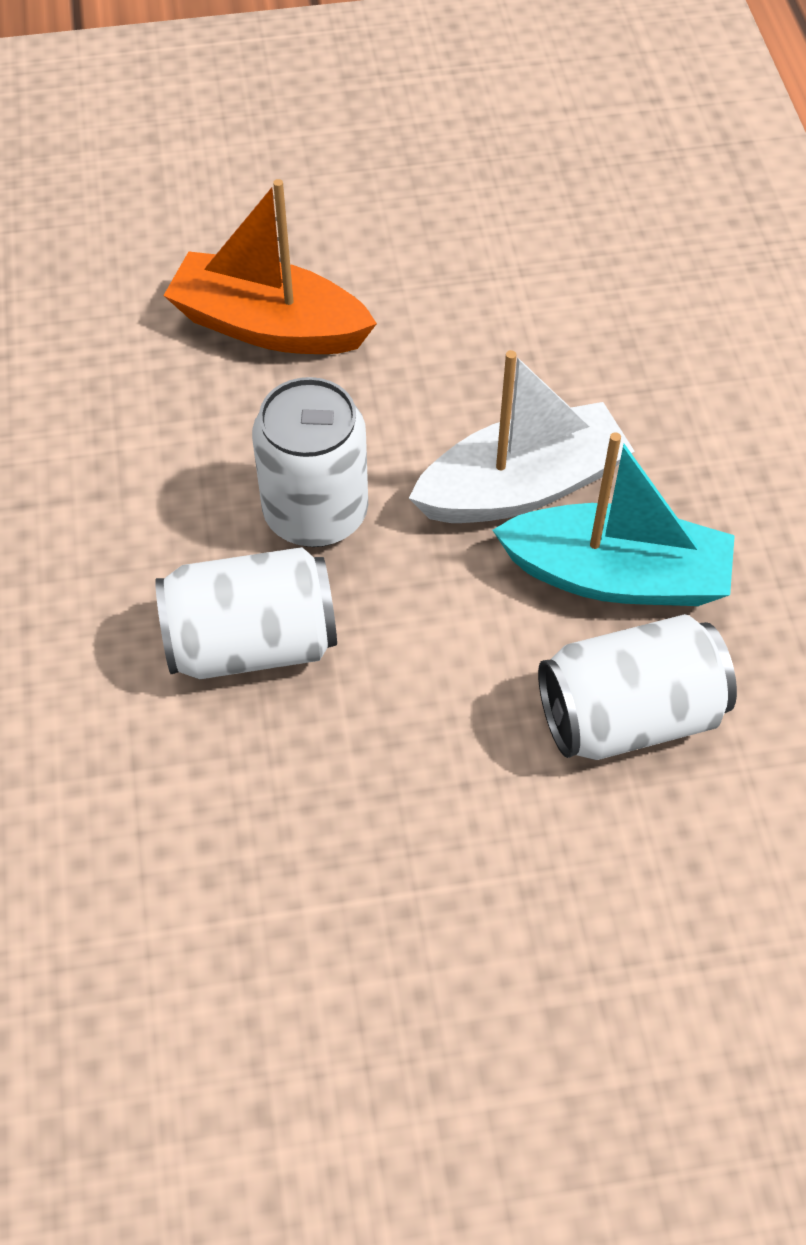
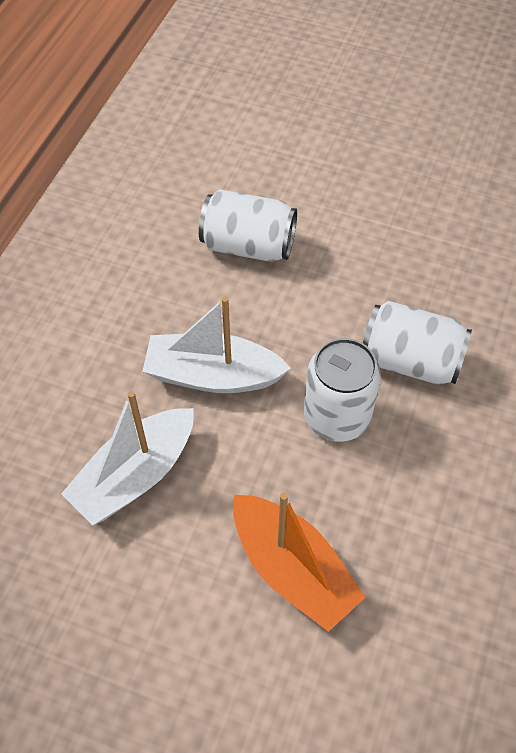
camera: 150 degrees left, 0 degrees up
turquoise boat [492,432,735,606] -> none
none -> white boat [61,391,194,526]

